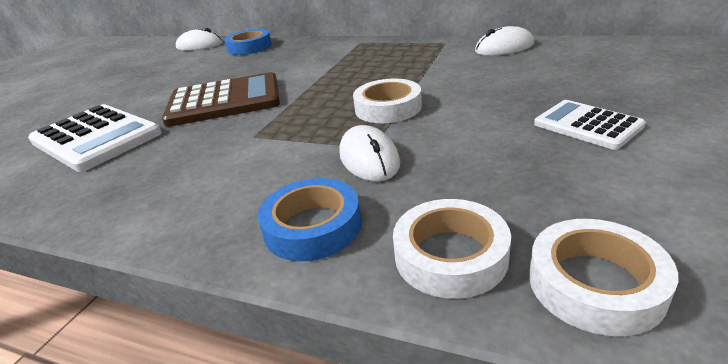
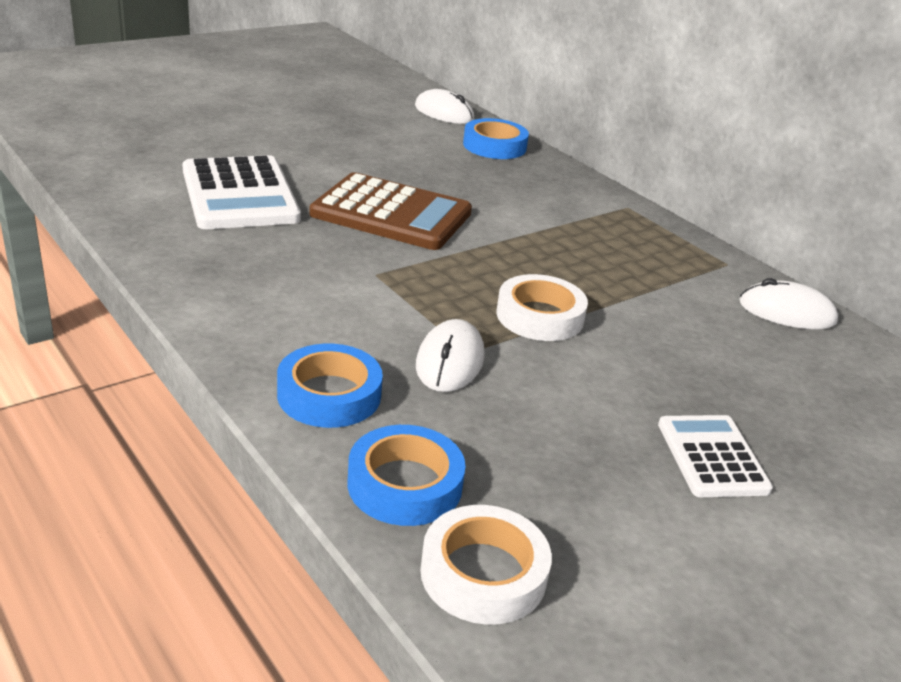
camera: 25 degrees right, 0 degrees up
white tape [393,199,511,299] -> blue tape [348,425,466,526]

